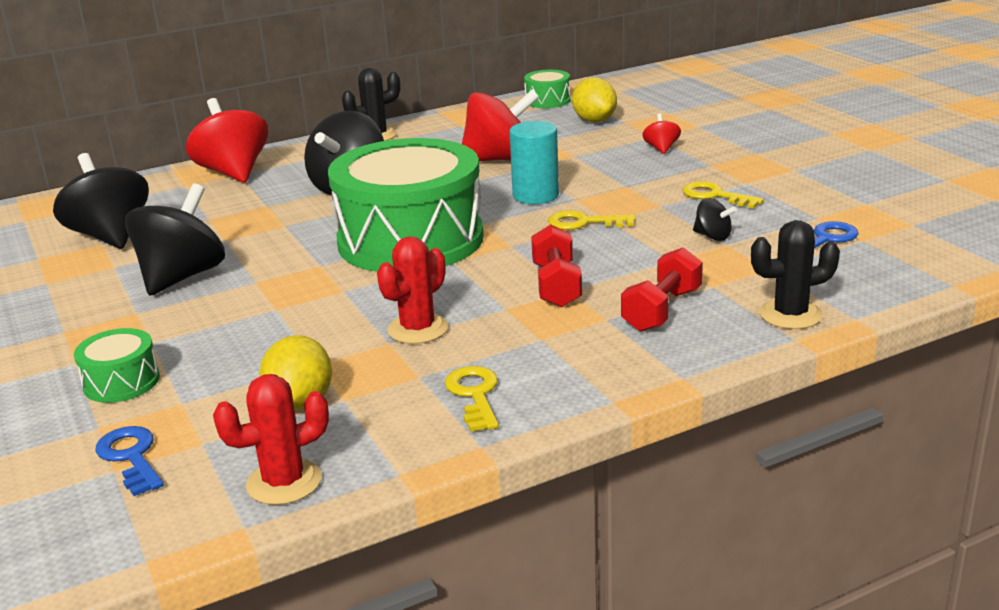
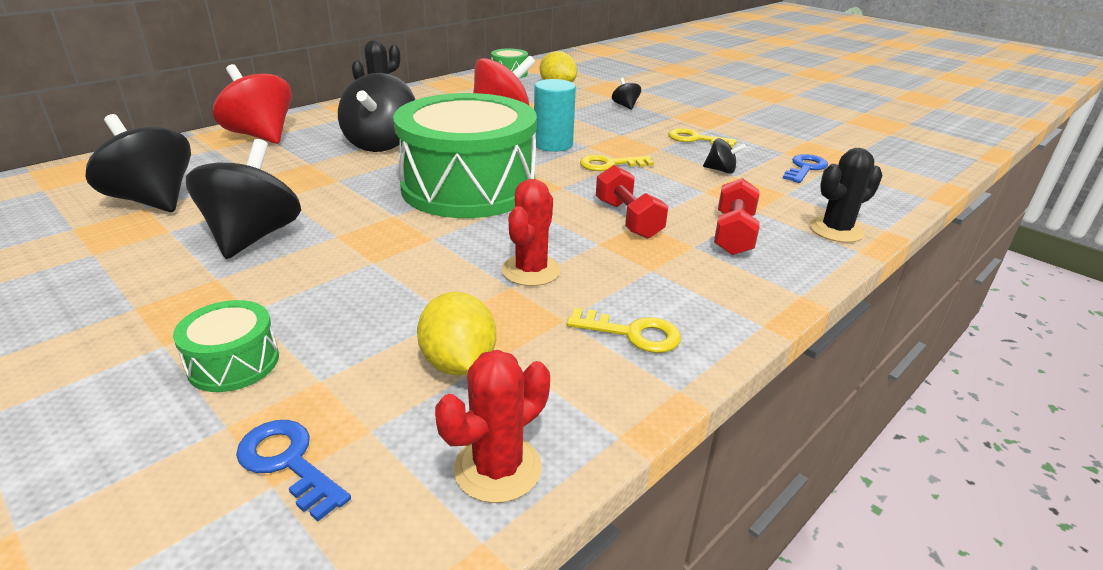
camera: 20 degrees left, 5 degrees up
yellow key [445,366,499,432] -> yellow key turned 135 degrees clockwise [566,308,681,353]
red spinning top [642,113,681,154] -> black spinning top [612,78,641,110]

